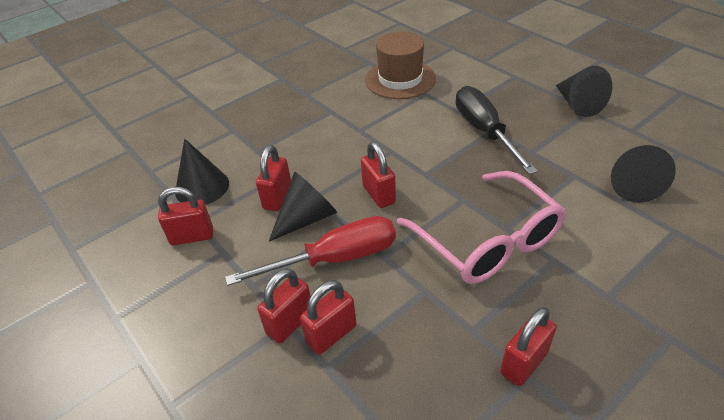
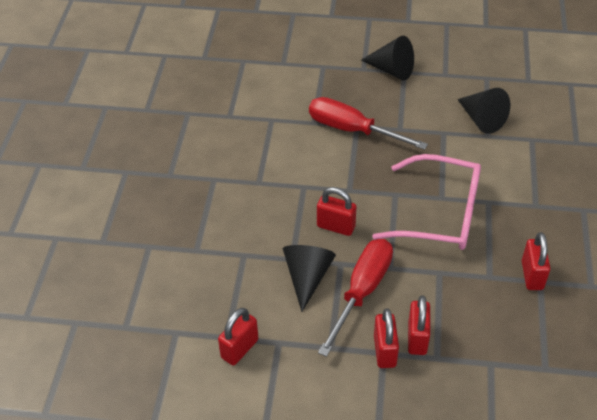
camera: 45 degrees left, 5 degrees up
black cone [175,139,229,205] -> none
red padlock [256,145,291,211] -> none
brown hat [365,32,436,99] -> none
black screwdriver [456,86,538,174] -> red screwdriver [309,97,428,150]

